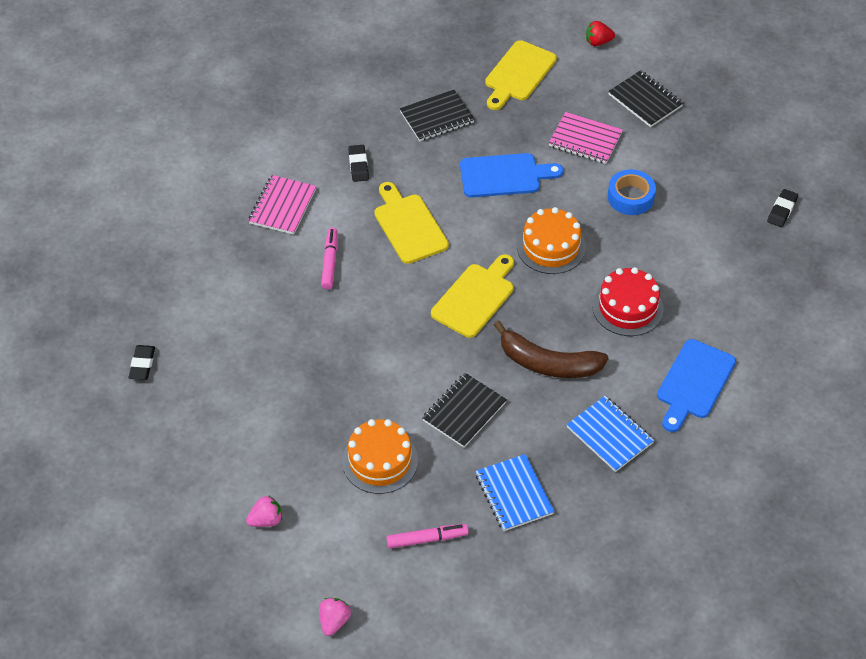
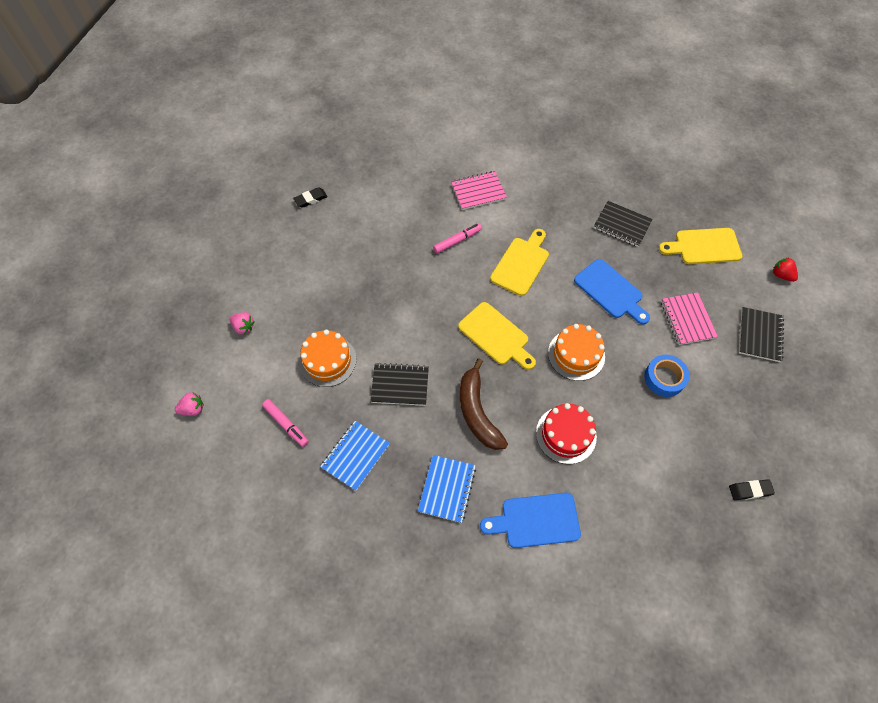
camera: 55 degrees right, 10 degrees up
black eraser [348,145,369,182] -> none
yellow cutting board [431,254,514,338] -> yellow cutting board turned 45 degrees clockwise [458,302,536,370]

